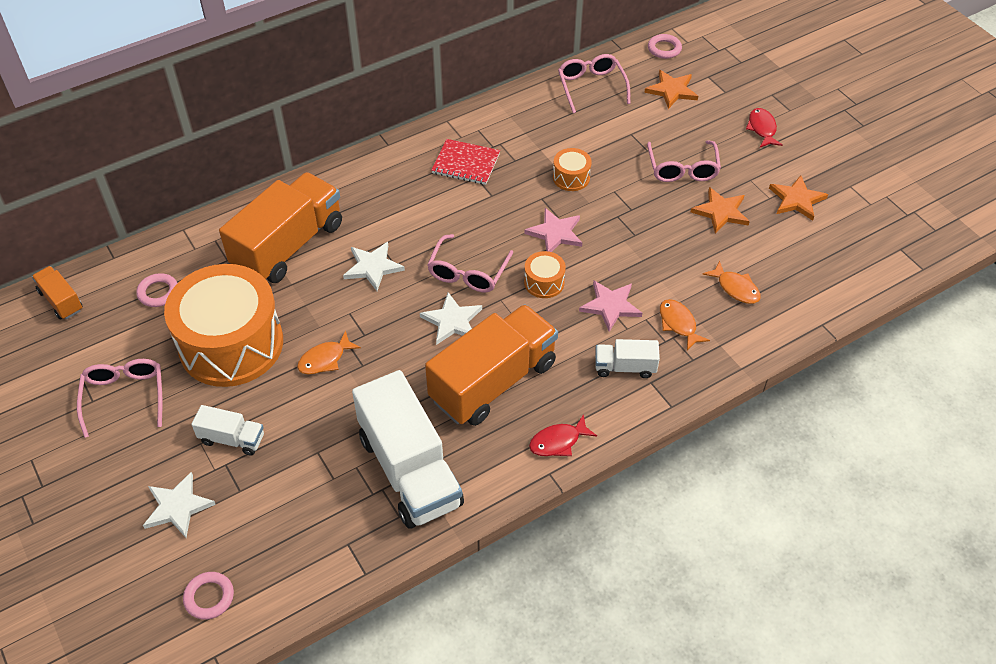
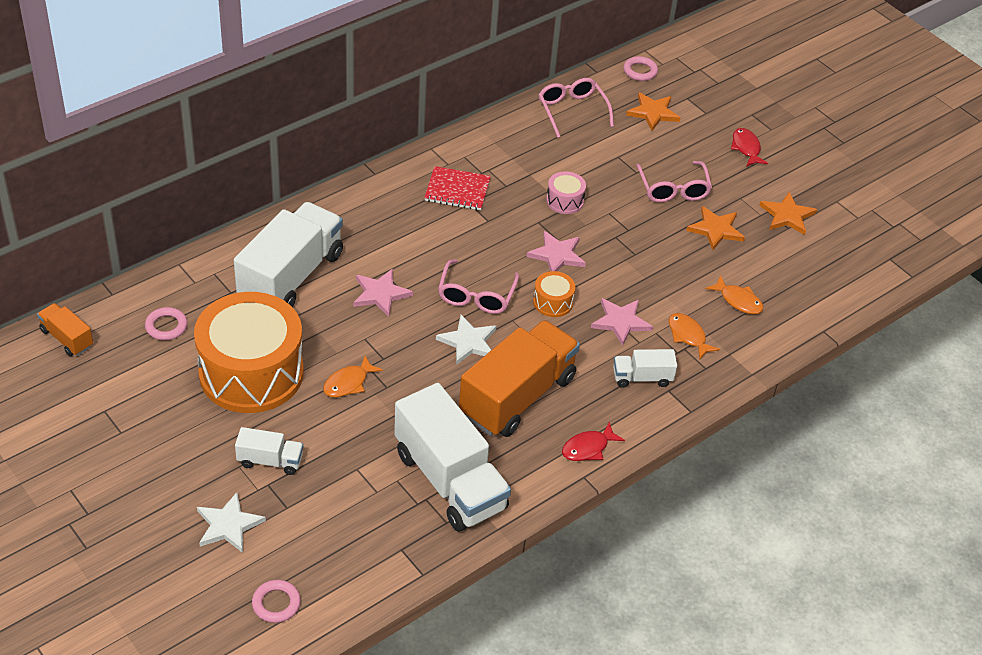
camera: 10 degrees left, 5 degrees down
pink glasses [77,359,162,438] -> none
orange truck [219,172,342,283] -> white truck [234,202,343,307]
white star [343,242,405,291] -> pink star [353,269,413,317]
orange drum [553,148,592,191] -> pink drum [546,171,586,214]

